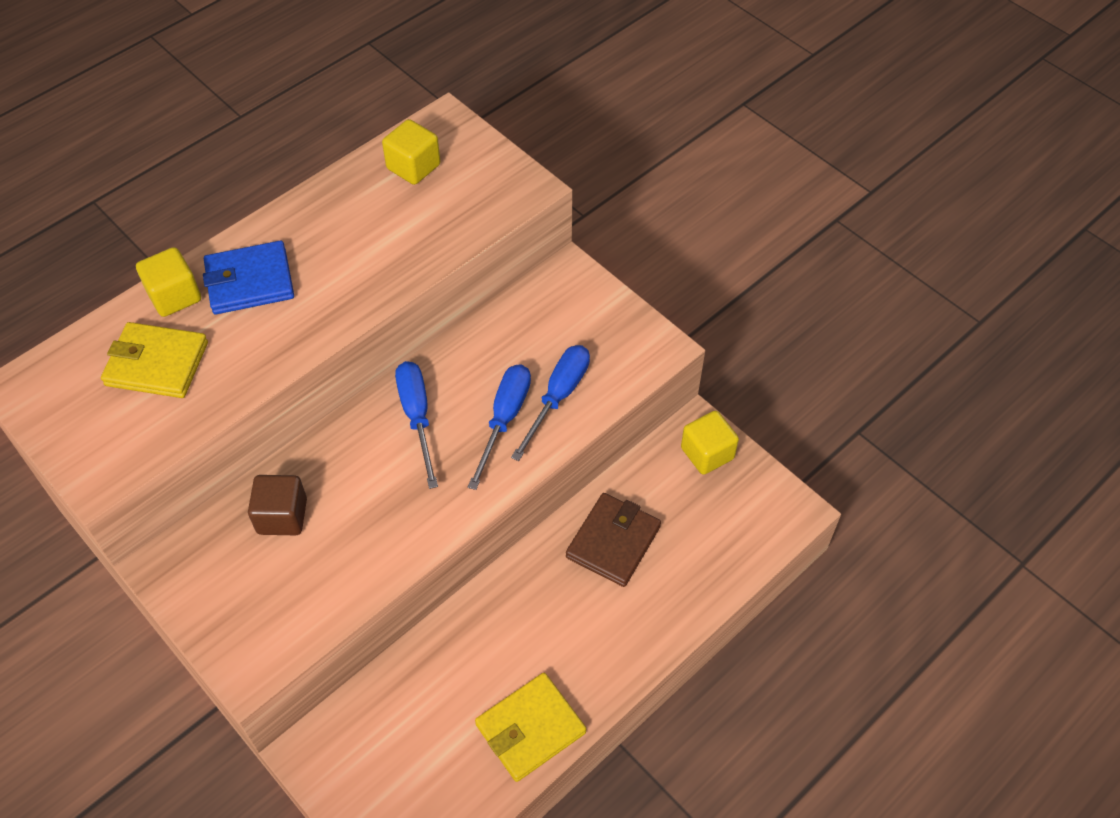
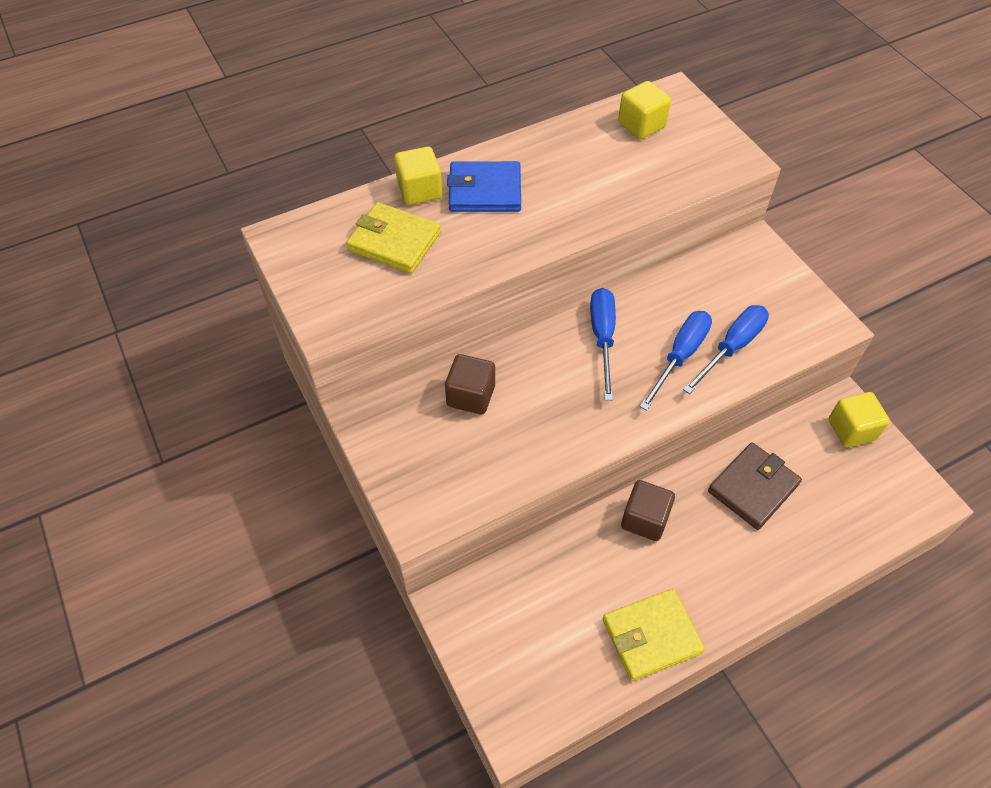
camera: 15 degrees right, 0 degrees up
none -> brown cube [621,480,675,541]

